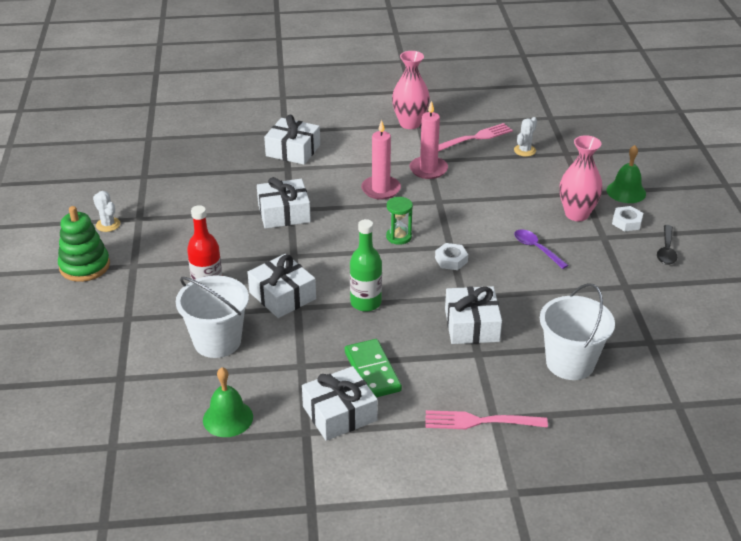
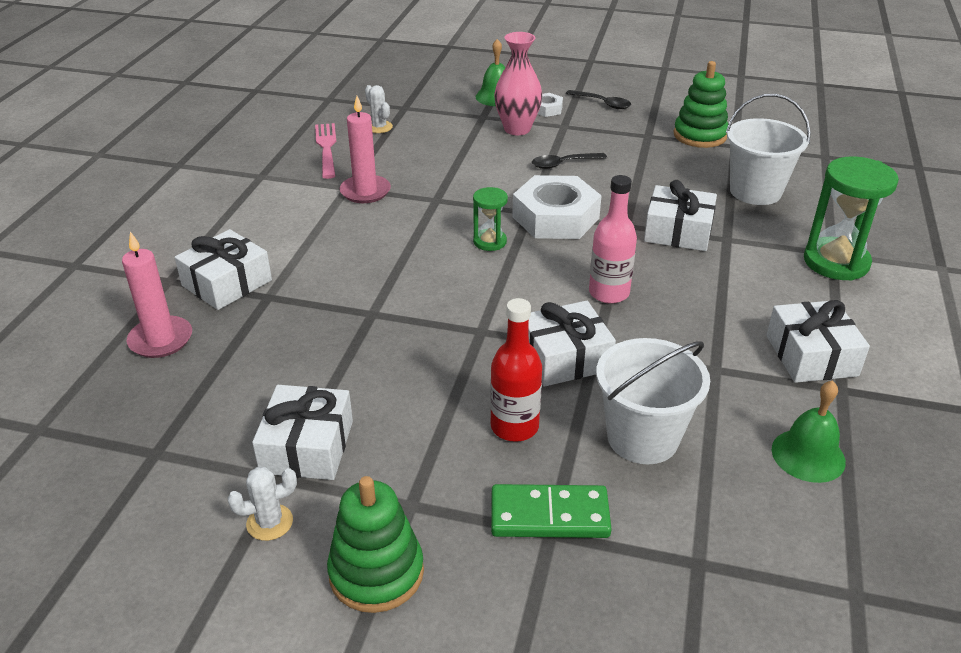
camera: 70 degrees left, 0 degrees up
white gift [257,177,311,229] -> white gift moved to [252,385,353,480]
green domino [345,339,402,398] -> green domino moved to [491,484,612,538]
green bottle [350,219,382,312] -> pink bottle [589,175,637,304]
pink candle [361,120,401,200] -> pink candle moved to [122,232,192,358]
pink vase [392,51,430,129] -> none
pink fork [425,410,548,429] -> green hourglass [804,156,899,281]
white nut [435,243,468,270] -> white nut [512,175,602,239], size x2.14
purple spoon [514,229,568,269] -> black spoon [532,153,607,169]
none -> green stacking toy [674,61,728,148]

